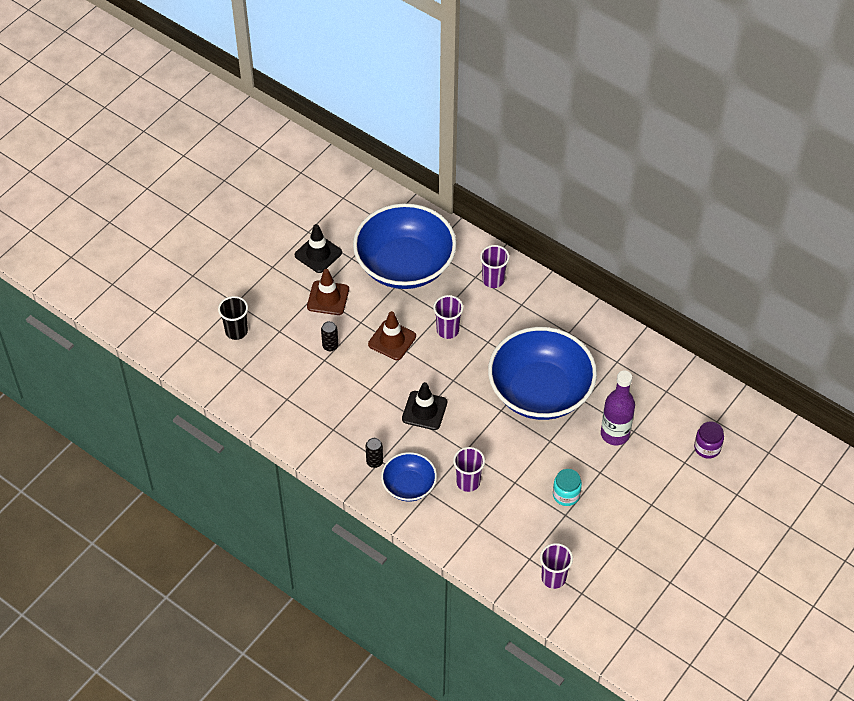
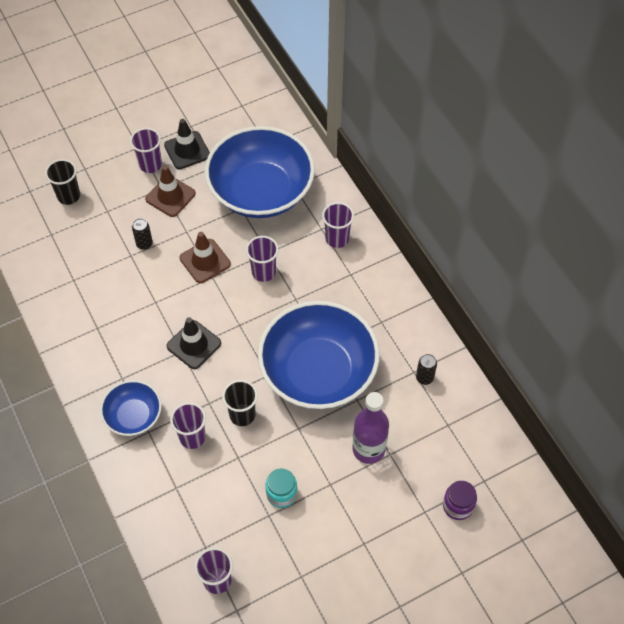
camera: 25 degrees right, 5 degrees up
black can [366,438,383,468] -> black can moved to [416,354,437,385]
none -> purple cup [130,128,162,173]
none -> black cup [222,380,258,426]

